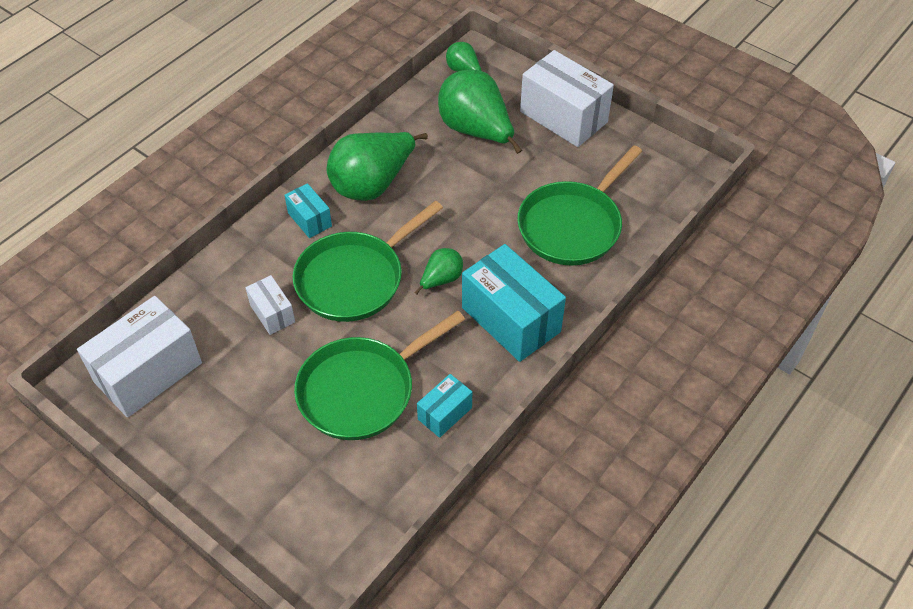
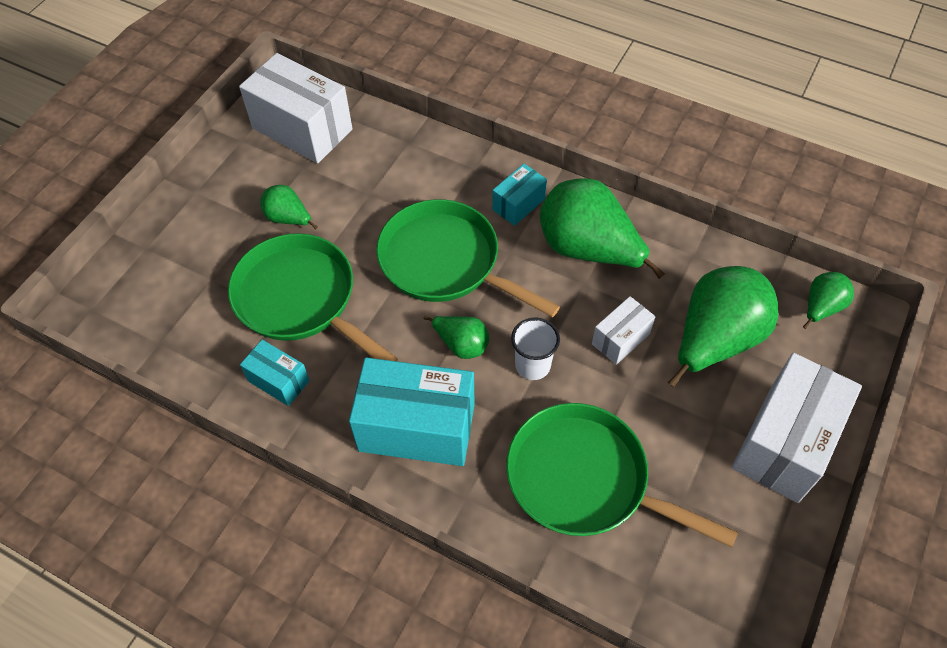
camera: 80 degrees right, 5 degrees up
white box [245,275,295,335] -> white box moved to [592,296,655,365]
turquoise box [462,244,566,362] -> turquoise box turned 60 degrees clockwise [349,357,475,466]
none -> green pear [260,185,318,230]
none -> white cup [511,317,560,380]

